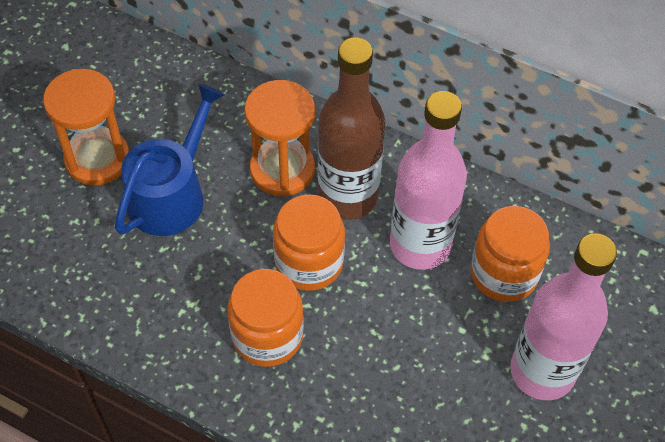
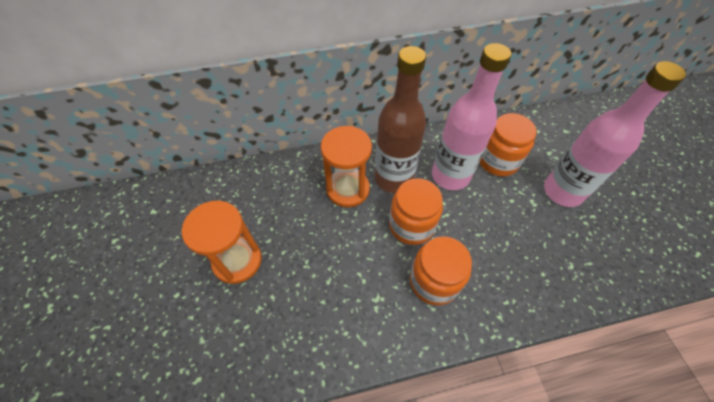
camera: 40 degrees left, 0 degrees up
blue watering can [115,84,225,236] -> none

